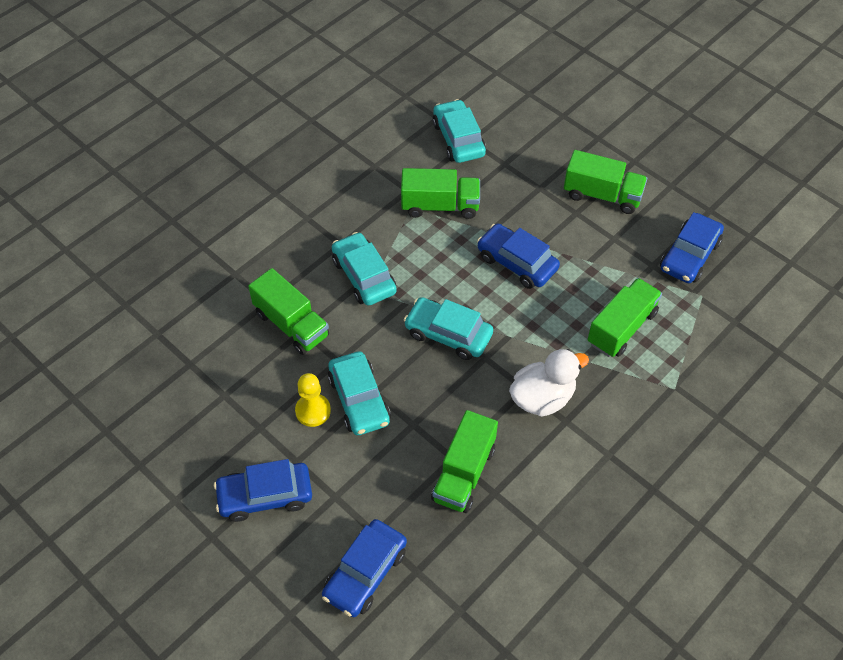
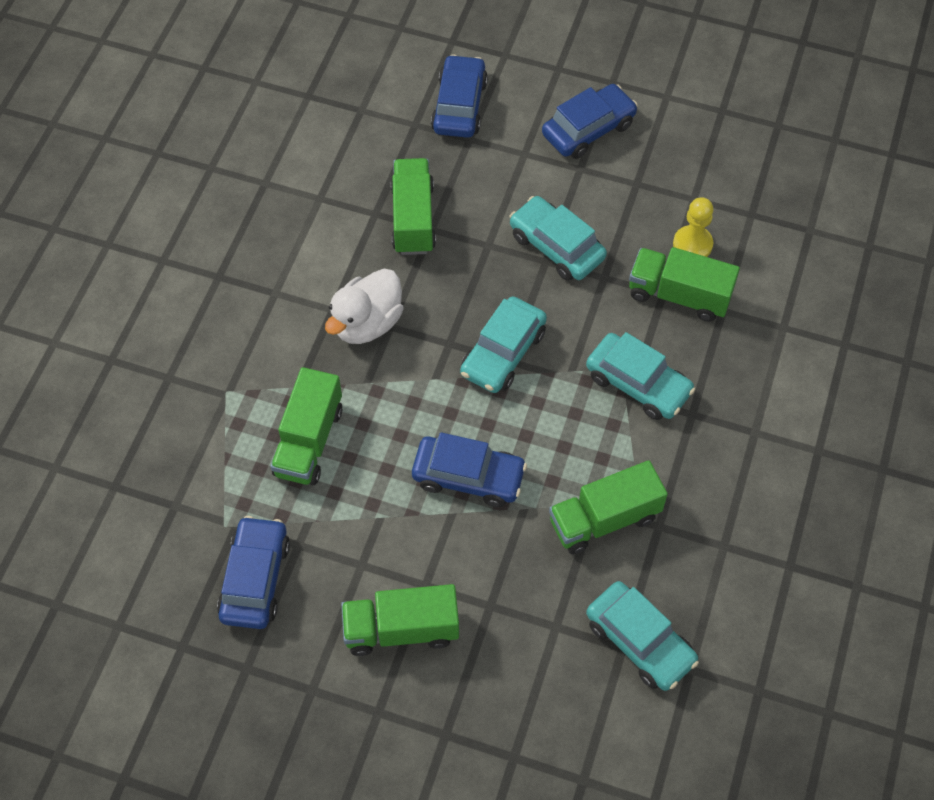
camera: 155 degrees right, 5 degrees up
yellow pawn [295,373,331,427] -> yellow pawn moved to [673,197,713,257]
turquoise car [404,297,493,360] -> turquoise car turned 120 degrees clockwise [460,296,547,393]

